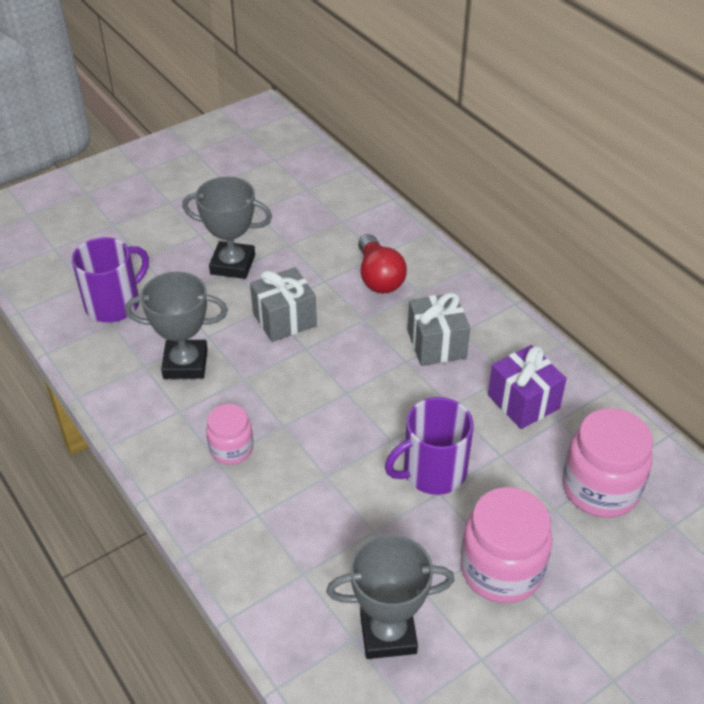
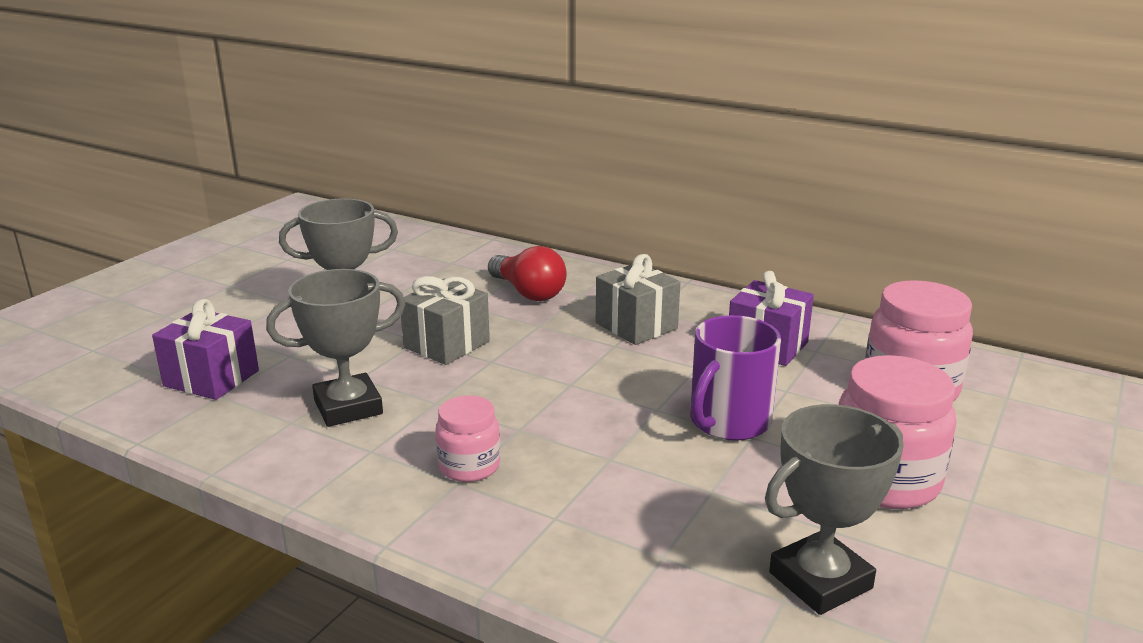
camera: 25 degrees left, 20 degrees down
purple mug [72,237,149,322] -> purple gift [152,299,259,400]

